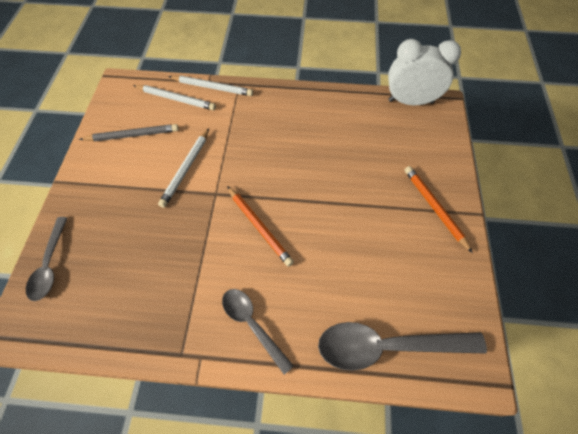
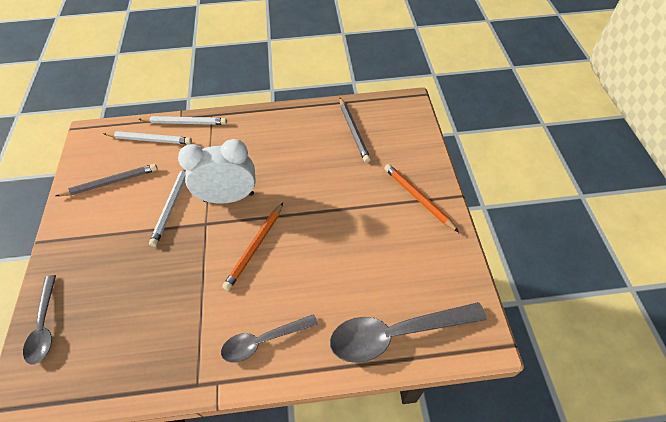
camera: 10 degrees left, 5 degrees down
grey spoon [222,289,294,375] -> grey spoon turned 60 degrees counterclockwise [221,314,318,363]
orange pencil [227,186,294,267] -> orange pencil turned 75 degrees clockwise [222,203,283,291]
white clock [388,39,461,105] -> white clock moved to [178,139,256,204]
none -> grey pencil [340,98,371,163]

